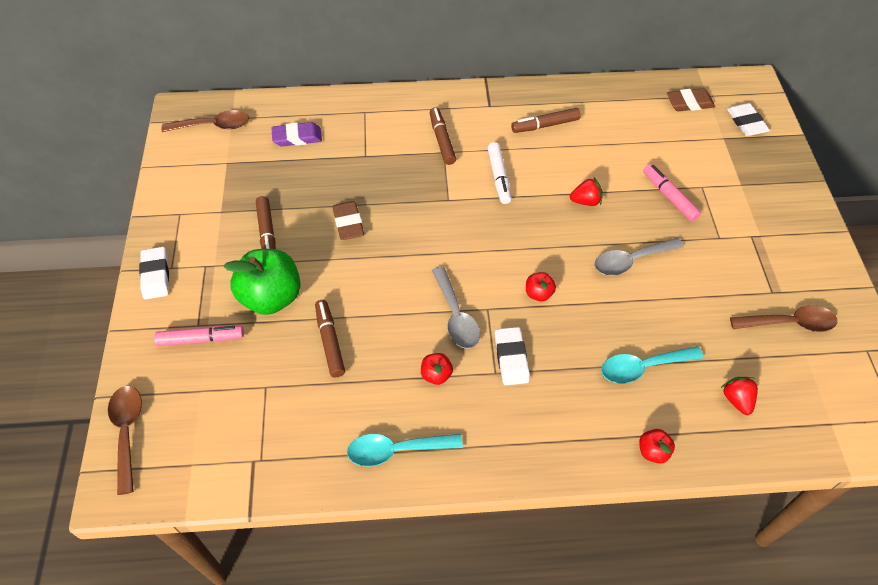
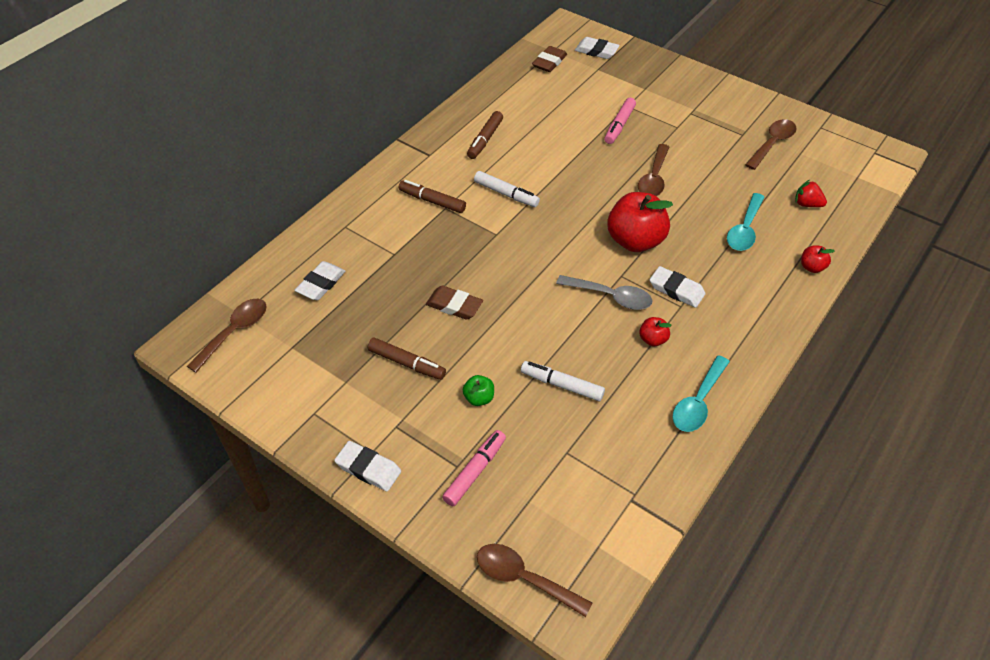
camera: 50 degrees left, 5 degrees down
green apple [224,249,301,315] -> green apple [463,375,494,406], size x0.45
purple eraser [271,122,322,147] -> white eraser [295,261,346,300]
brown marker [315,300,345,377] -> white marker [521,361,605,401]
red apple [526,272,556,302] -> red apple [607,192,673,252], size x2.21
red strawberry [570,177,602,206] -> none
grey spoon [594,238,684,276] -> brown spoon [638,144,669,196]
pink marker [643,164,701,222] -> pink marker turned 75 degrees counterclockwise [604,98,636,144]

